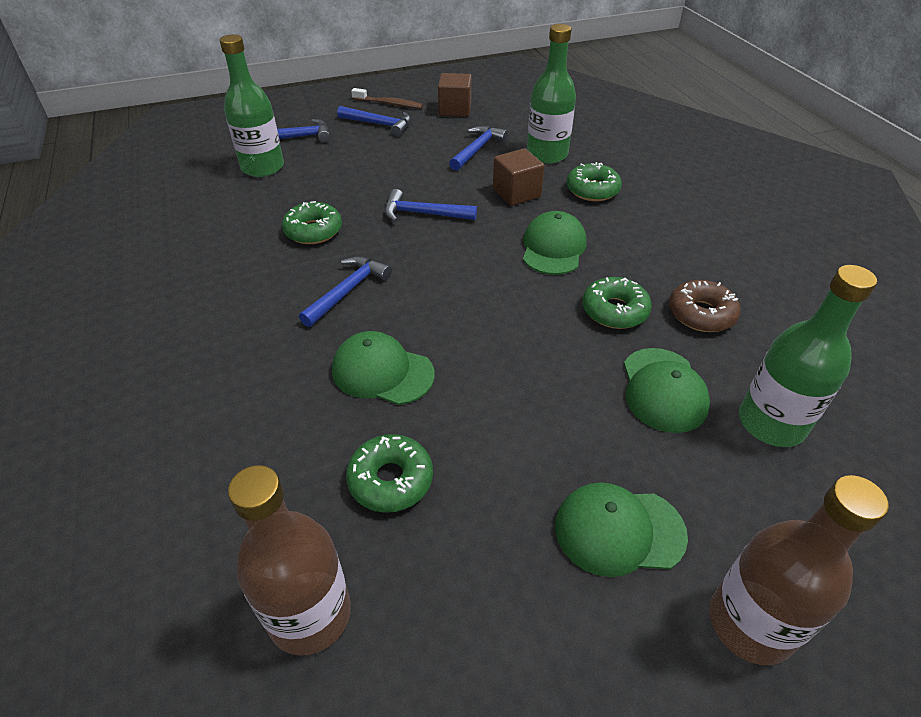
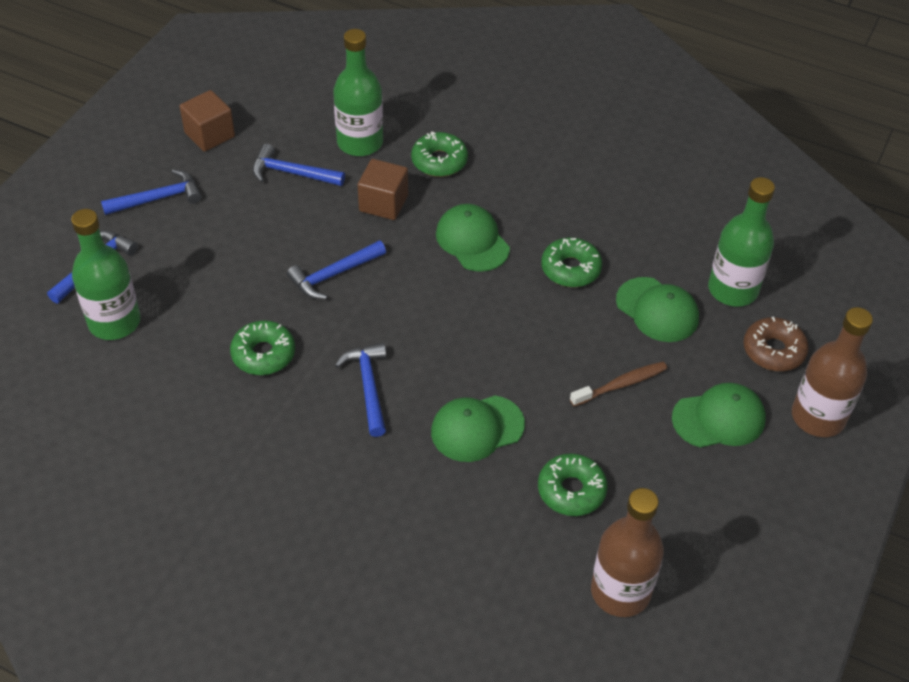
camera: 45 degrees left, 5 degrees up
brown toothbrush [351,88,423,109] -> brown toothbrush moved to [570,362,667,406]
blue hammer [449,126,508,171] -> blue hammer turned 60 degrees counterclockwise [253,144,345,186]
green cap [555,482,688,577] -> green cap turned 150 degrees counterclockwise [672,383,766,448]
brown donut [669,280,741,332] -> brown donut moved to [743,317,809,371]

